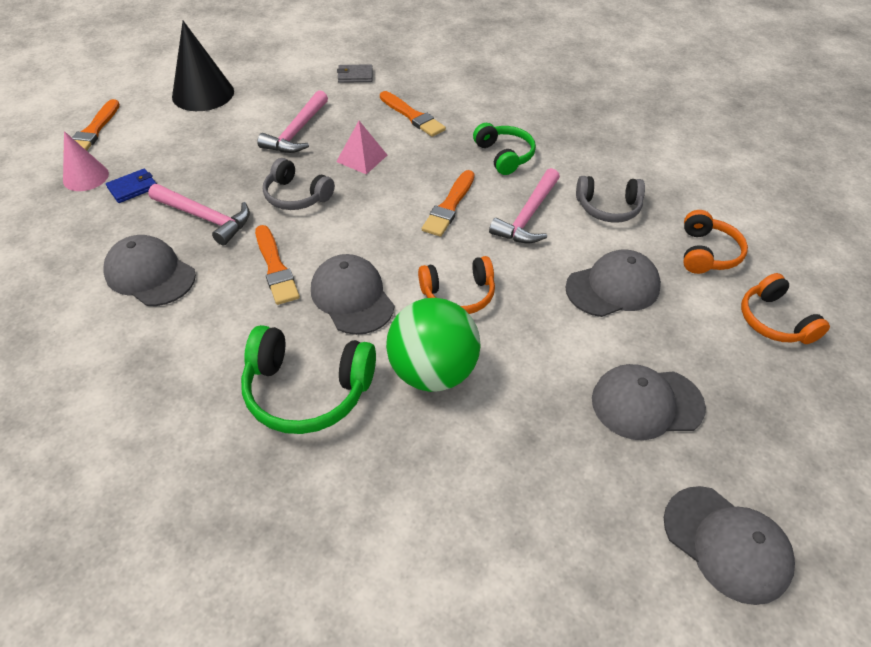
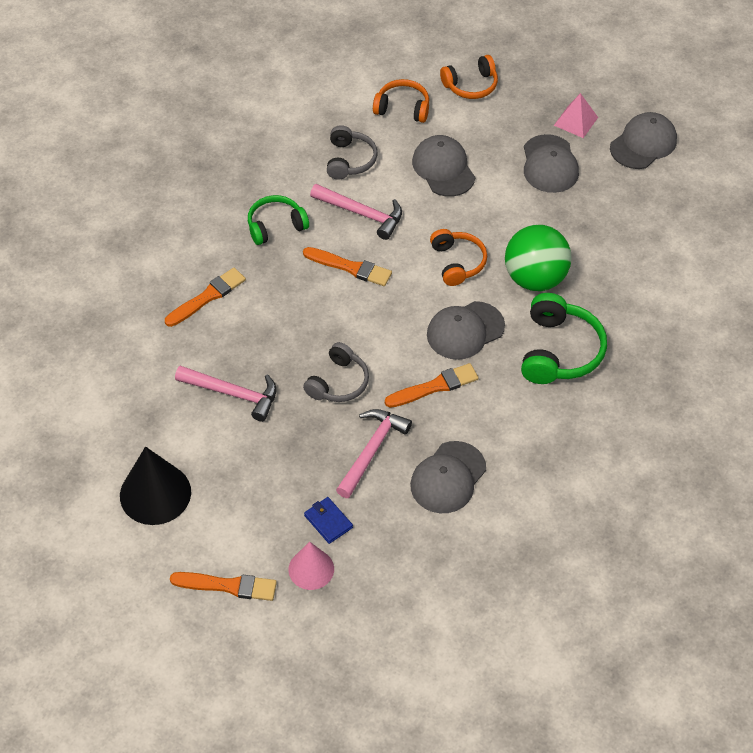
camera: 90 degrees left, 5 degrees up
pink pyramid [336,121,387,175] -> pink pyramid moved to [554,93,598,138]
grey wallet [337,64,373,83] -> none

